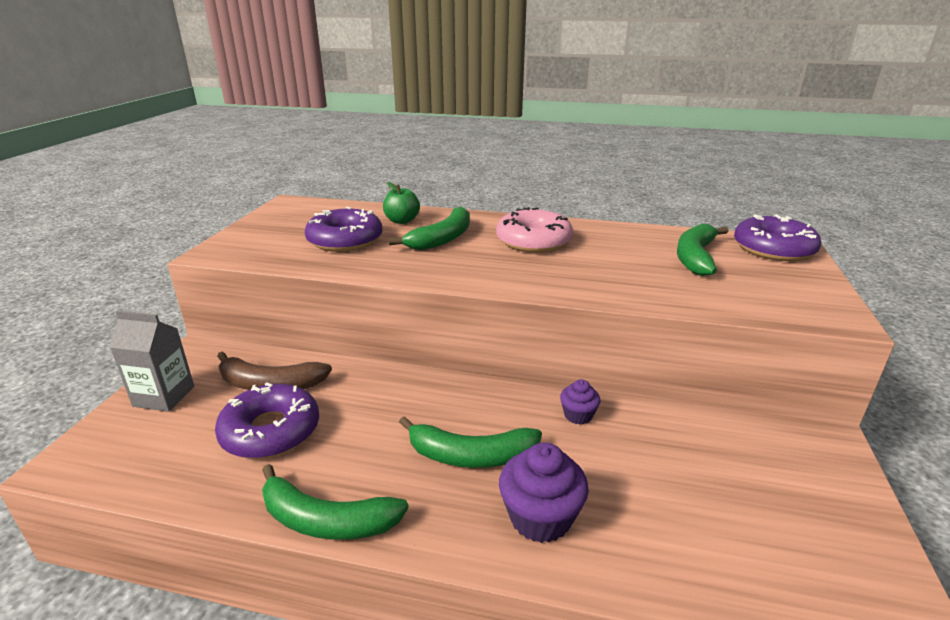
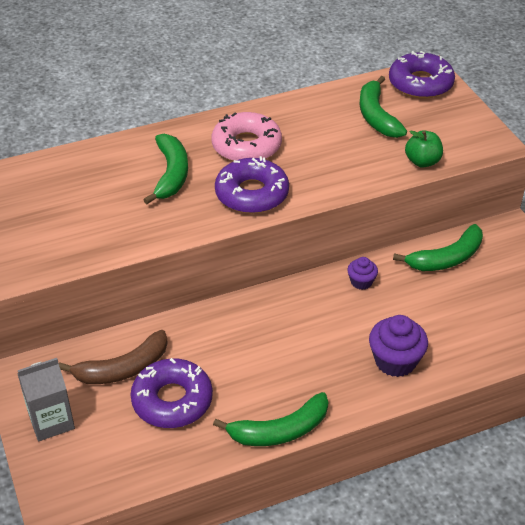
camera: 35 degrees left, 15 degrees up
purple donut [305,206,383,252] -> purple donut moved to [215,156,289,214]
green apple [383,182,420,224] -> green apple moved to [405,131,443,168]
green banana [399,416,542,468] -> green banana moved to [393,224,483,271]

